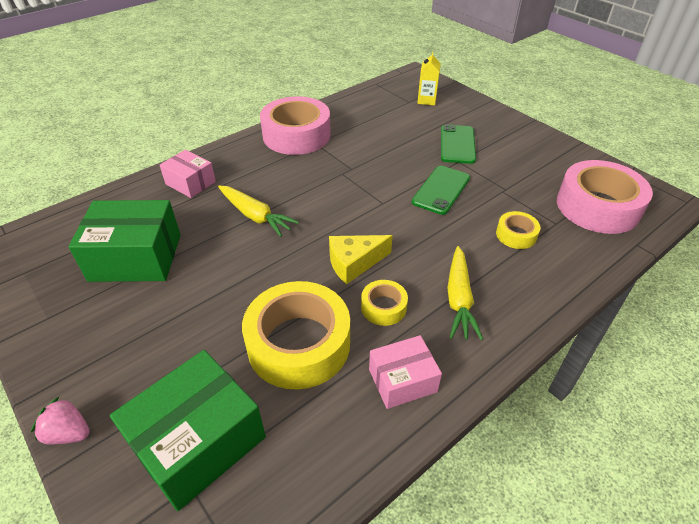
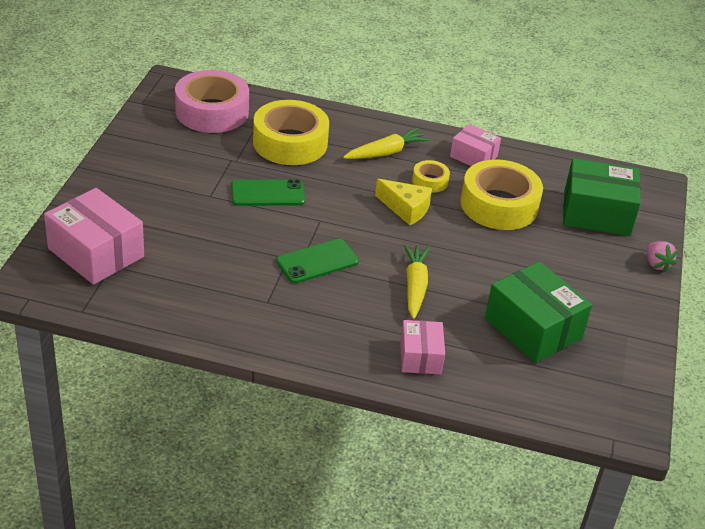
camera: 130 degrees left, 5 degrees down
pink tape [260,96,331,155] -> none
yellow carton [417,52,441,106] -> pink box [44,188,144,285]
green phone [441,124,476,164] -> green phone moved to [276,239,359,283]
yellow tape [496,211,541,249] -> yellow tape [253,100,329,165], size x2.12

